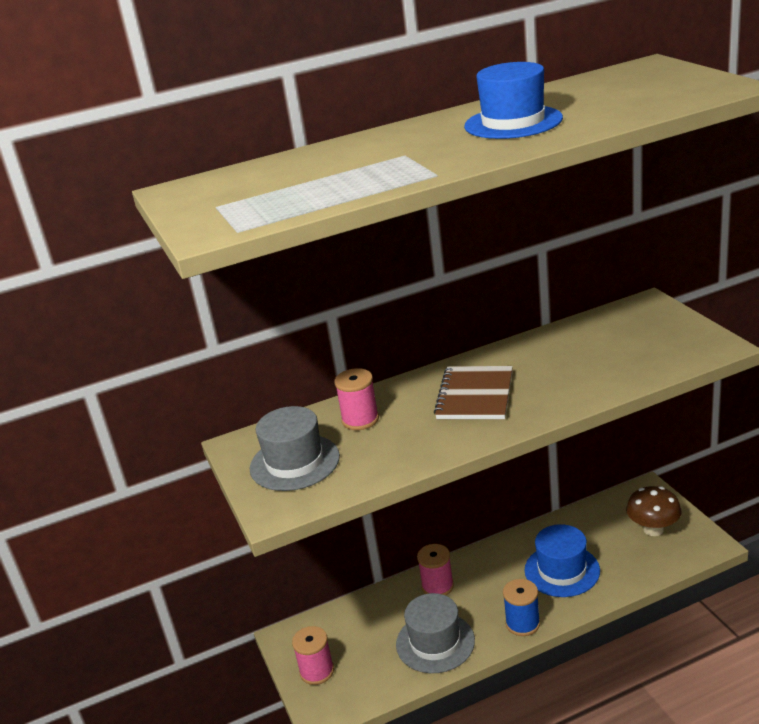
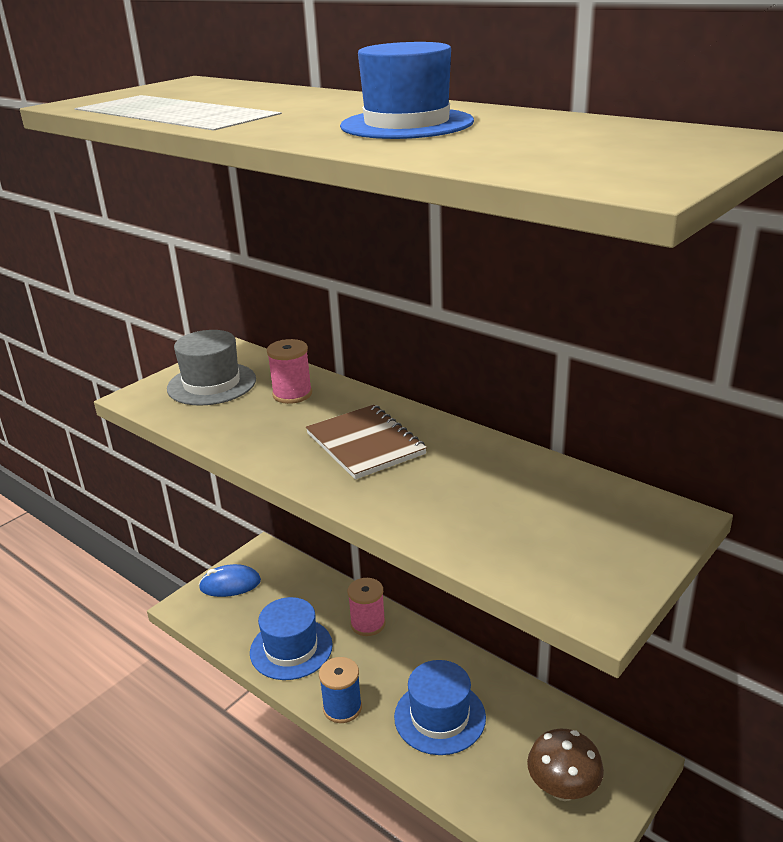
camera: 60 degrees right, 0 degrees up
pink spool [292,626,334,685] -> blue mouse [199,564,261,597]
grey hat [396,593,475,673] -> blue hat [250,597,333,680]
brown notebook [434,366,513,419] -> brown notebook turned 75 degrees clockwise [306,405,427,479]

